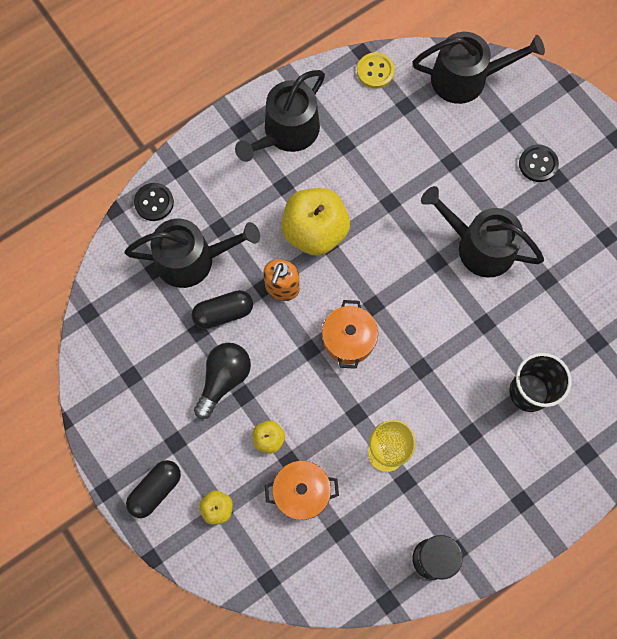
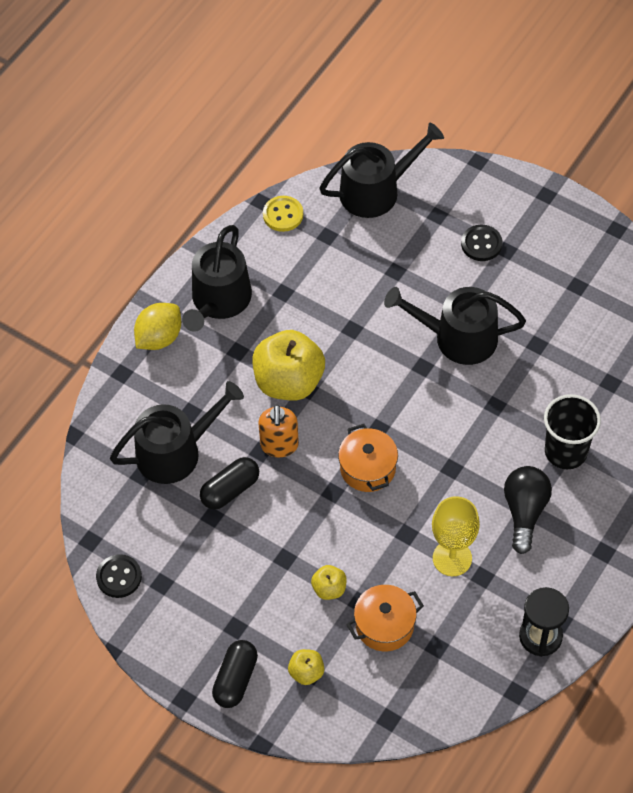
camera: 20 degrees left, 15 degrees down
black button [134,183,174,221] -> black button moved to [96,554,142,598]
black light bulb [194,343,251,419] -> black light bulb moved to [504,466,552,554]
none -> yellow lemon [134,303,181,350]

